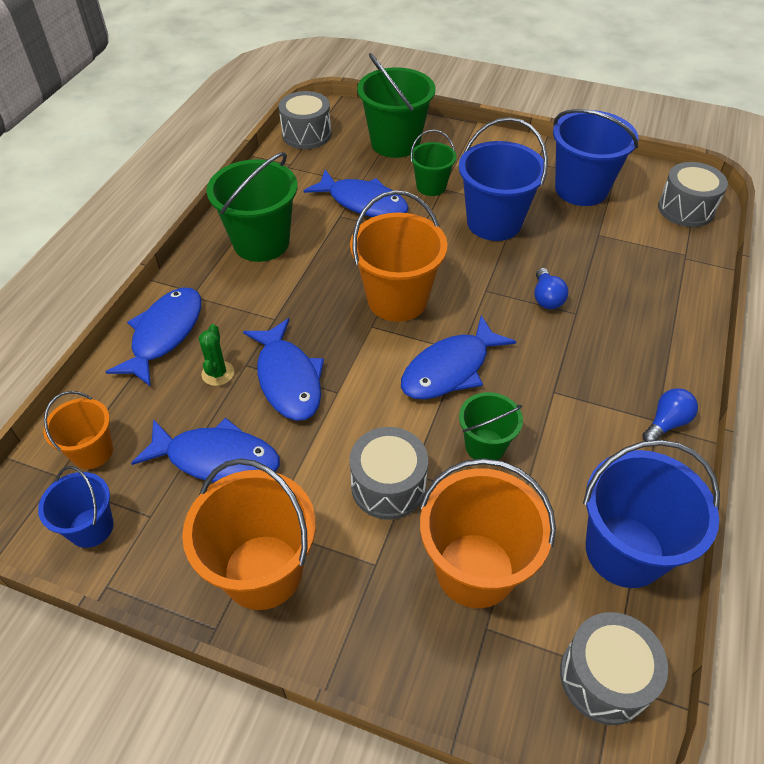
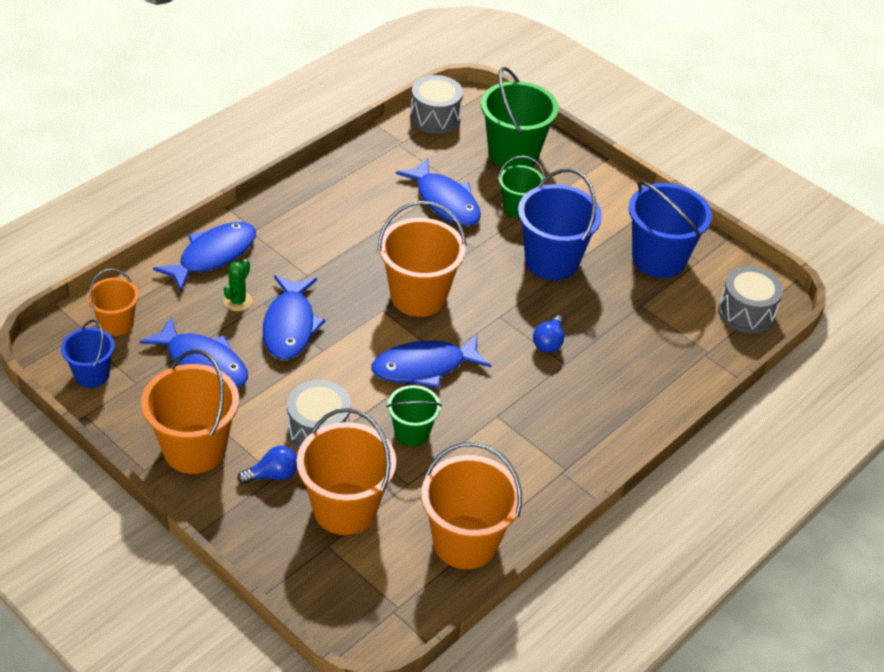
camera: 20 degrees right, 5 degrees down
green bucket [206,152,297,262] -> none
grey drum [560,612,668,725] -> none
blue bucket [583,440,720,588] -> orange bucket [421,442,522,569]
blue light bulb [642,388,698,441] -> blue light bulb moved to [237,446,297,484]

